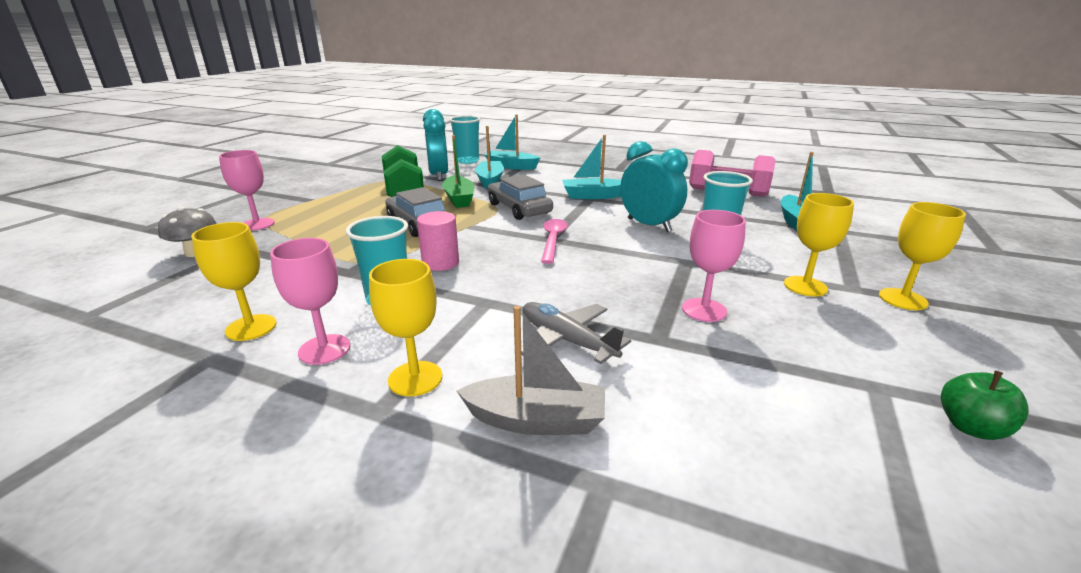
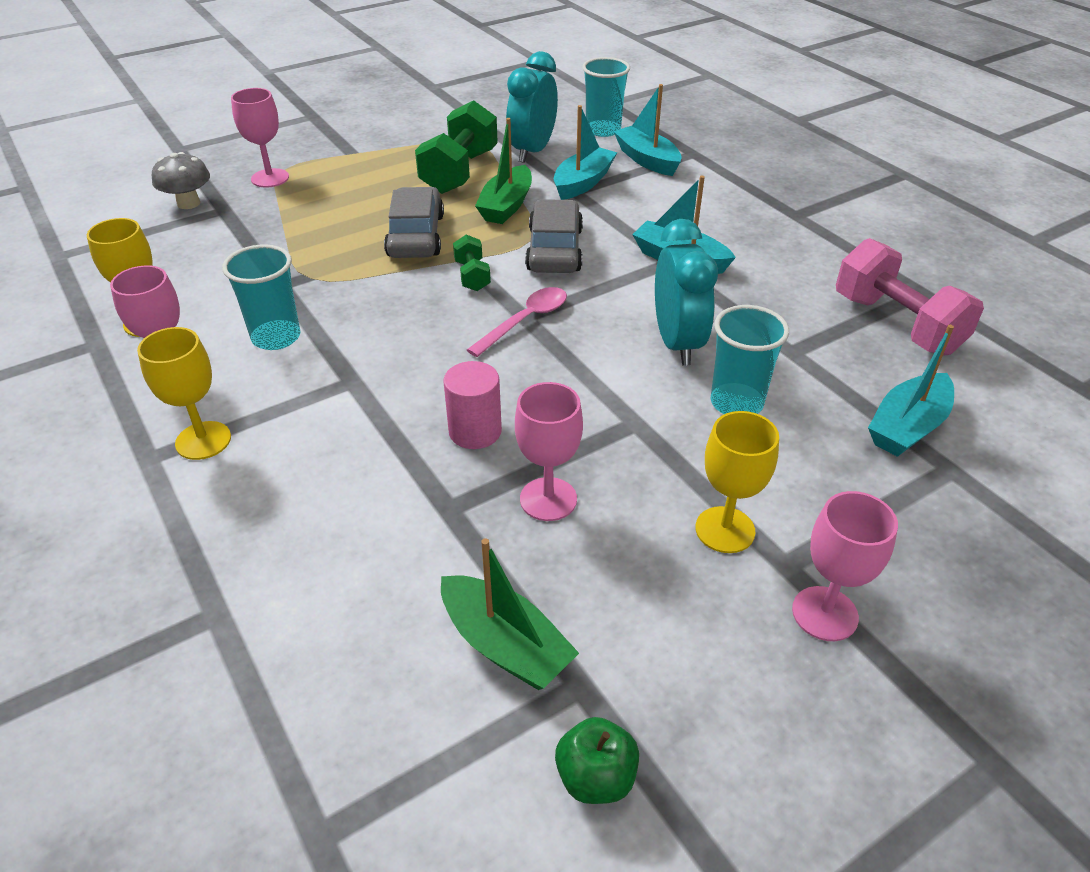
camera: 35 degrees right, 15 degrees up
pink cylinder [417,211,459,271] -> pink cylinder moved to [443,361,502,449]
grey boat [457,306,605,435] -> none
grey plane [521,302,631,364] -> none
yellow goblet [879,202,966,310] -> pink goblet [792,491,898,641]
none -> green boat [441,538,579,690]
none -> green dumbbell [453,235,491,291]

